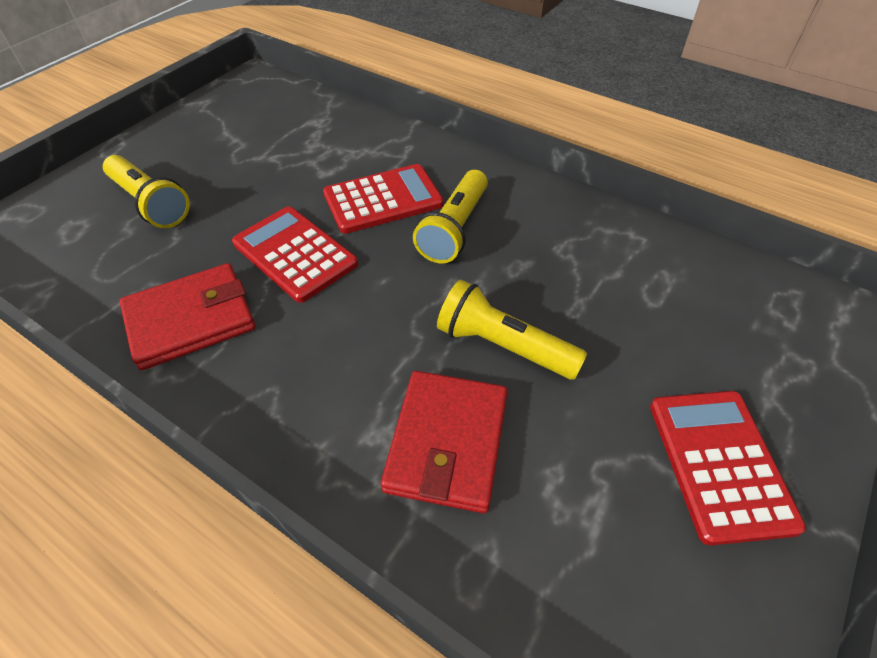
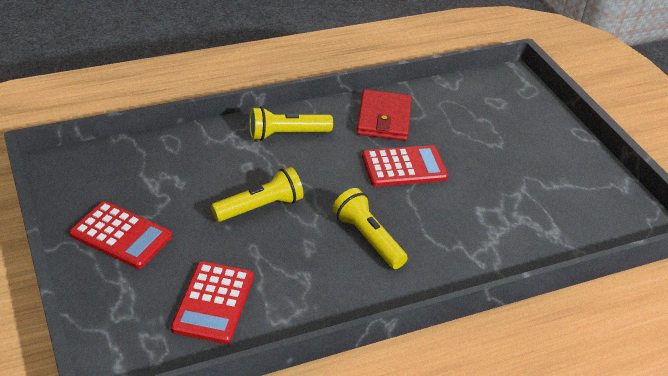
camera: 120 degrees right, 10 degrees down
yellow flashlight [103,155,190,228] -> yellow flashlight moved to [249,106,333,141]
red calculator [323,164,443,234] -> red calculator moved to [171,261,254,344]
red wallet [381,371,508,513] -> none

